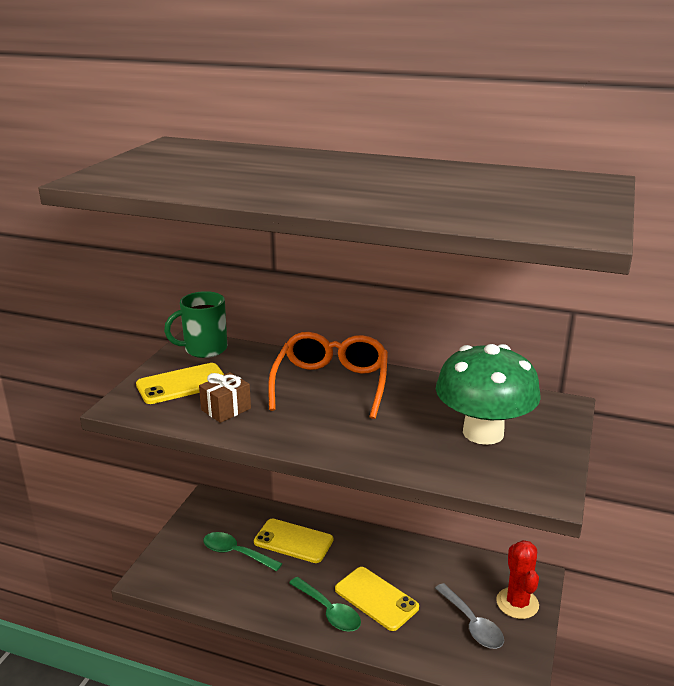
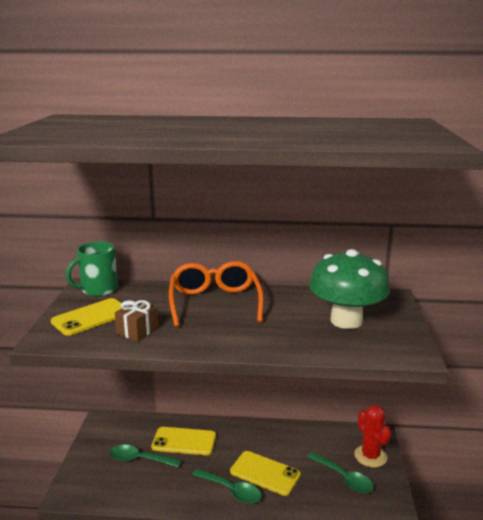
camera: 15 degrees left, 5 degrees down
grey spoon [435,583,504,649] -> green spoon [307,452,374,493]

